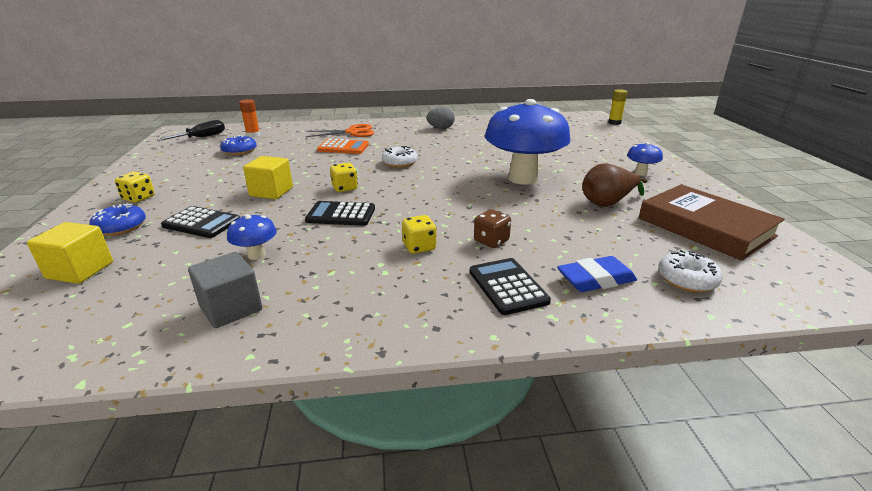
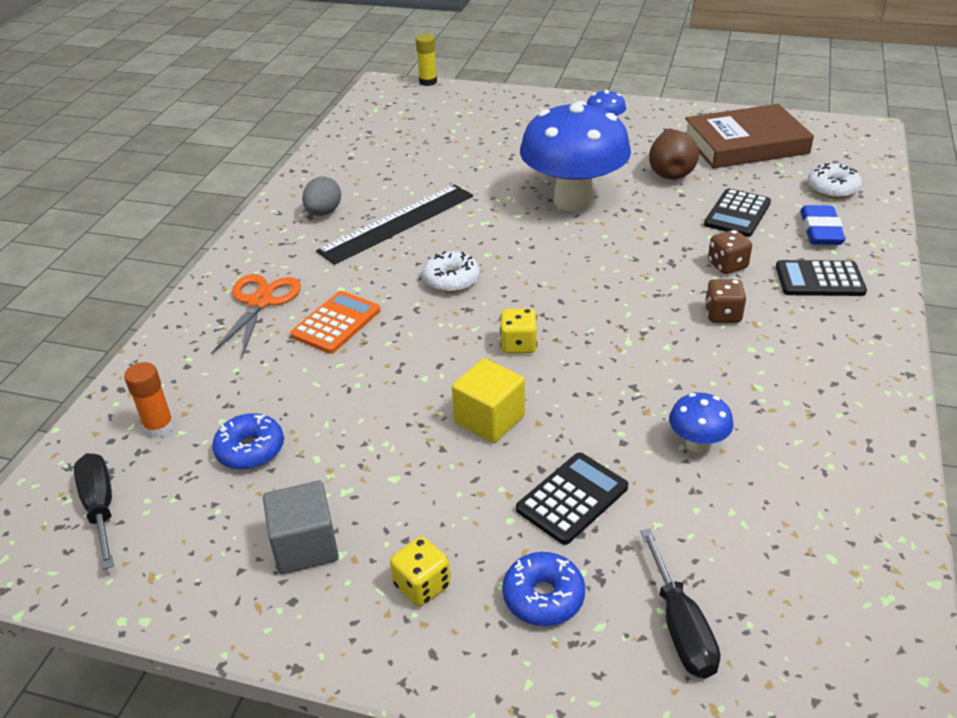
camera: 65 degrees left, 10 degrees up
yellow cube [27,222,113,284] -> black screwdriver [640,529,720,678]
grey cube [188,252,262,328] -> grey cube moved to [263,481,339,574]
black calculator [305,201,375,226] -> black calculator moved to [704,188,771,237]
yellow dice [402,215,437,254] -> brown dice [705,279,746,323]
none -> black ruler [316,184,473,265]

